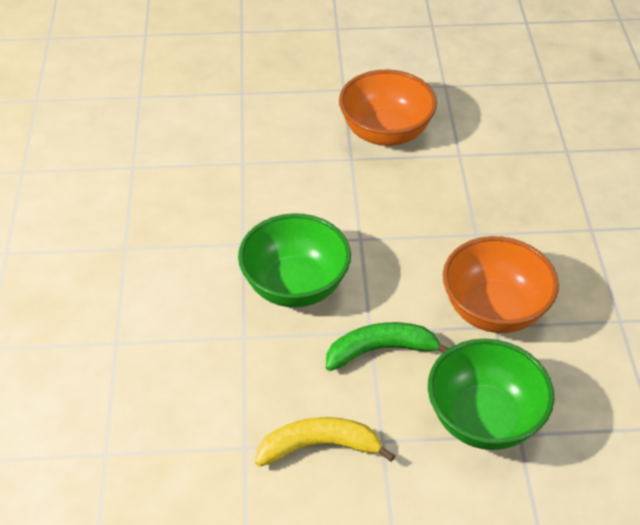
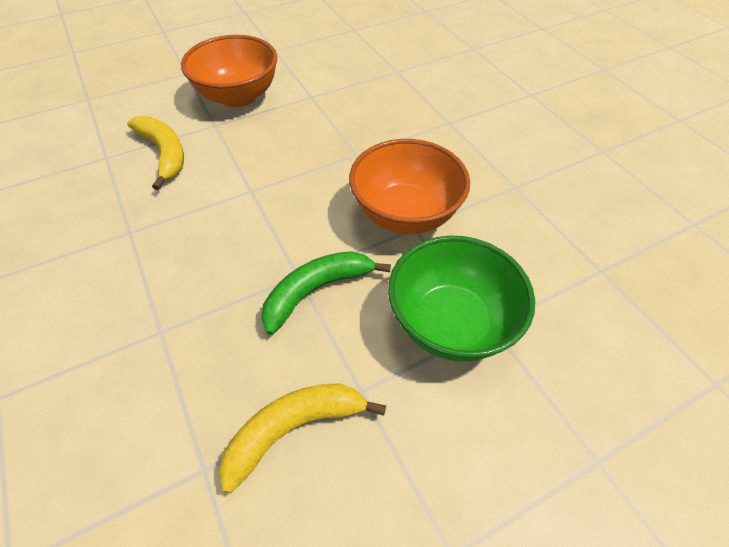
camera: 25 degrees left, 5 degrees up
green bowl [238,213,351,307] -> none
none -> yellow banana [127,116,184,190]

